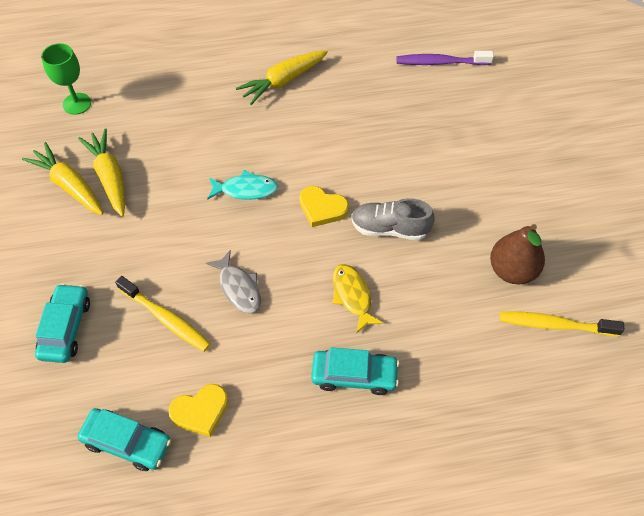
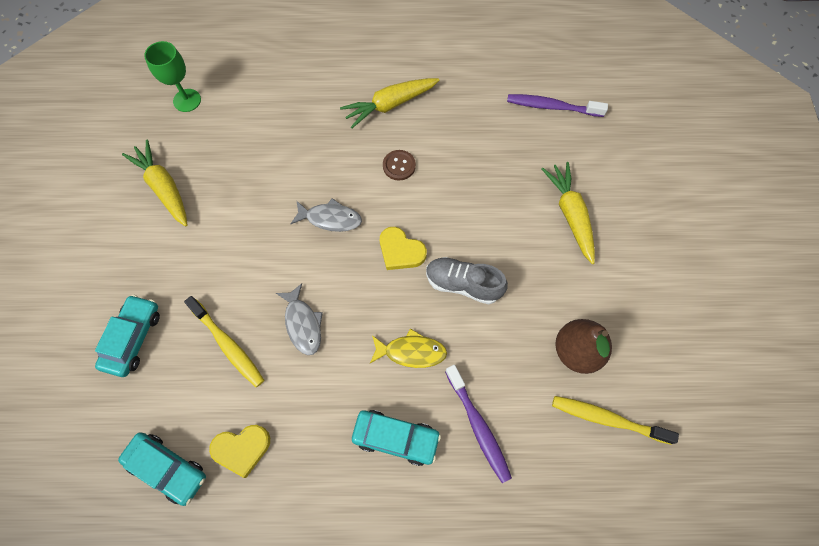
camera: 10 degrees right, 10 degrees up
yellow carrot [78,128,125,217] -> yellow carrot moved to [541,162,595,264]
turquoise fish [207,170,279,200] -> grey fish [291,198,362,232]
yellow fish [333,264,383,333] -> yellow fish turned 105 degrees clockwise [370,328,447,368]
none -> brown button [383,150,416,180]
none -> purple toothbrush [445,365,512,483]

